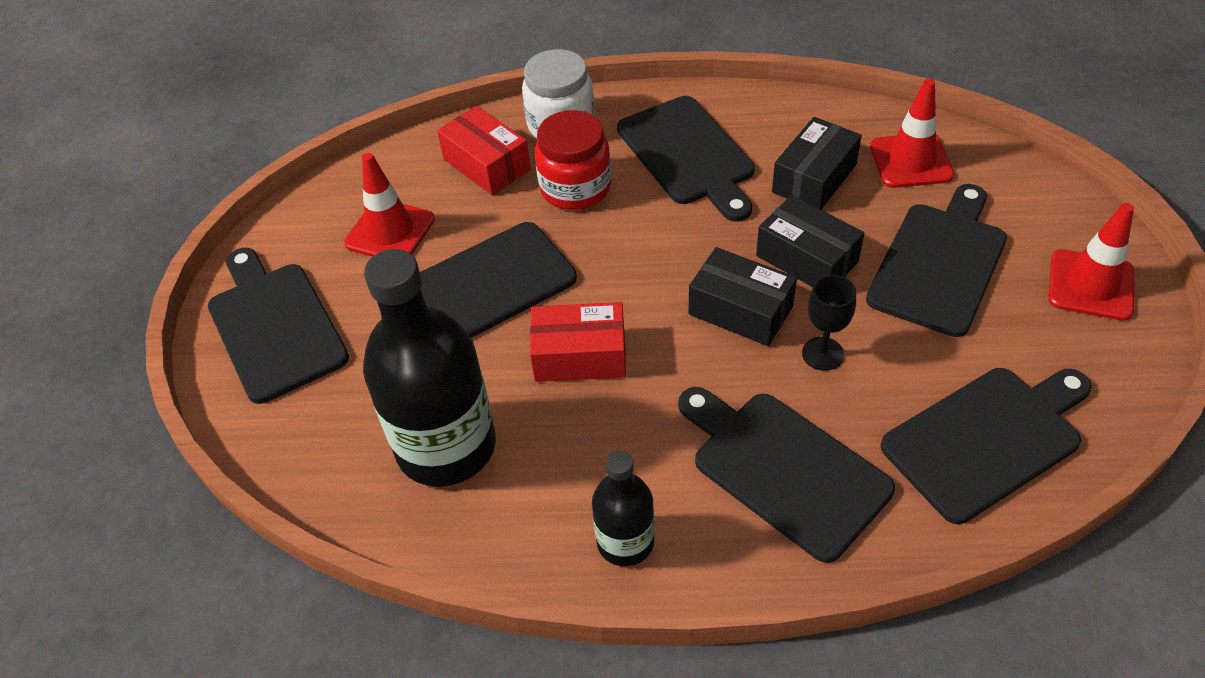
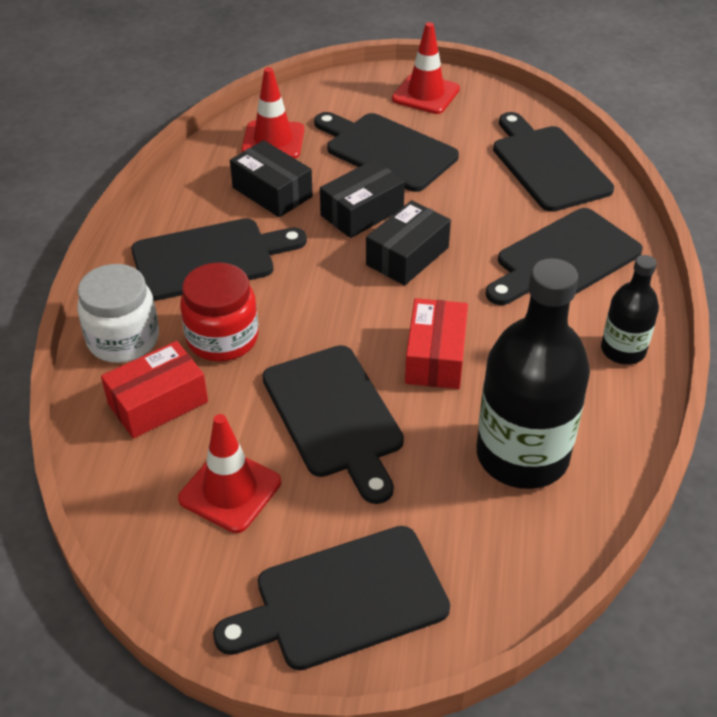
camera: 85 degrees left, 5 degrees down
black goblet [802,275,856,371] -> none

